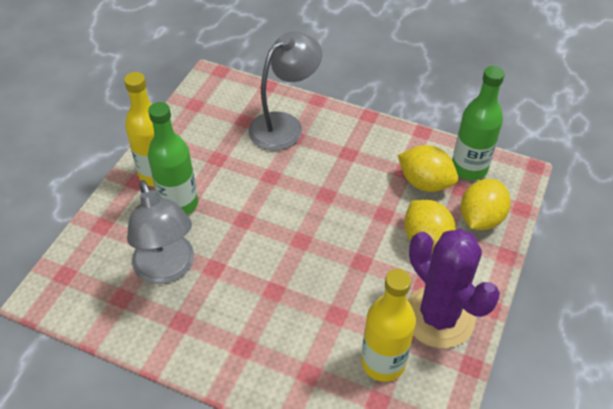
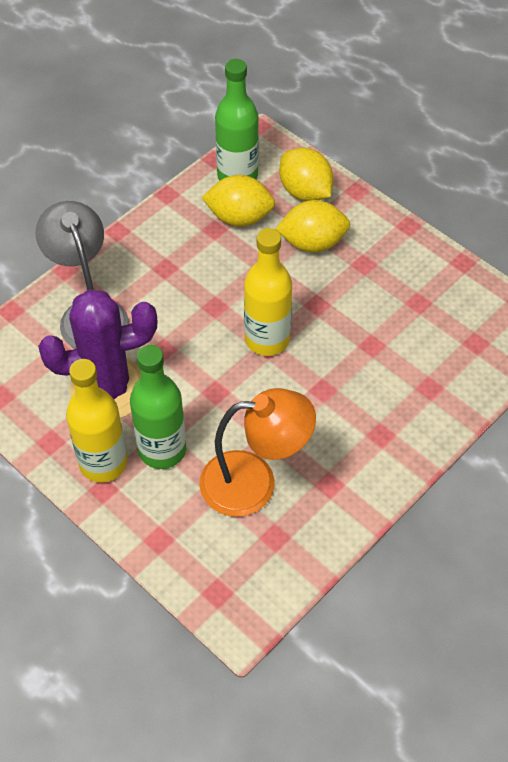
camera: 70 degrees left, 5 degrees up
grey lamp [127,180,194,284] -> orange lamp [199,388,316,517]
yellow bottle [361,269,416,382] -> yellow bottle moved to [244,228,292,356]
yellow lemon [398,145,458,192] -> yellow lemon turned 45 degrees clockwise [201,175,275,227]
purple cactus [407,229,500,348] -> purple cactus moved to [38,289,157,418]

